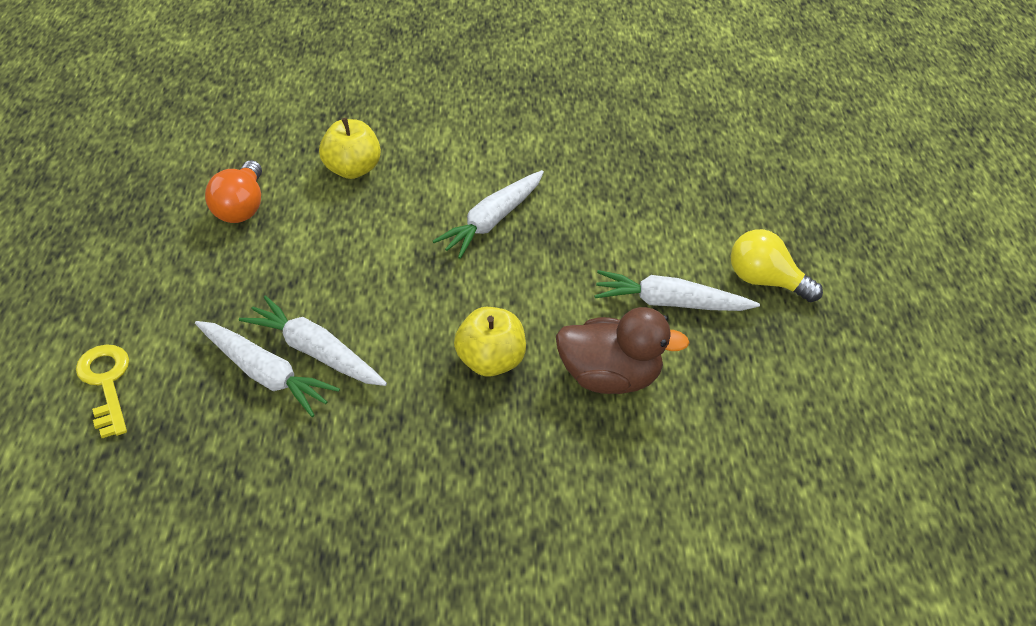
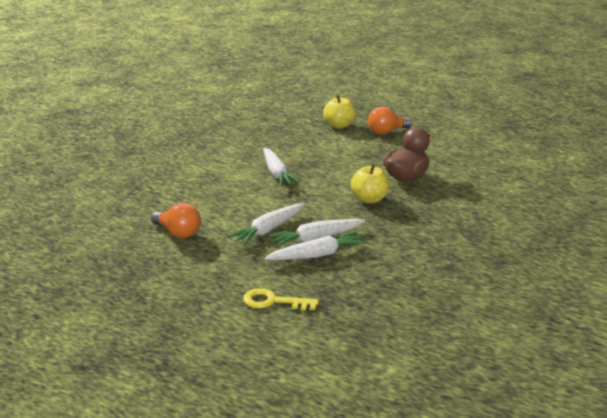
camera: 55 degrees left, 20 degrees down
yellow apple [319,118,381,179] -> yellow apple moved to [323,95,356,129]
white carrot [595,270,760,311] -> white carrot moved to [228,203,304,245]
yellow light bulb [731,229,823,302] -> orange light bulb [368,107,412,135]

